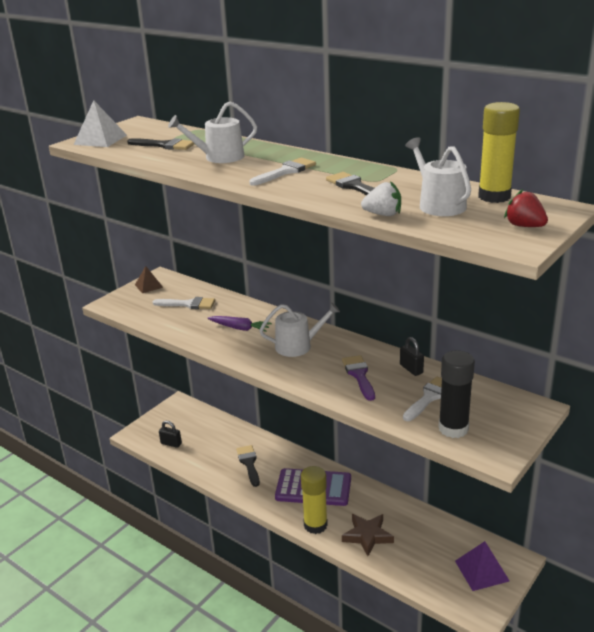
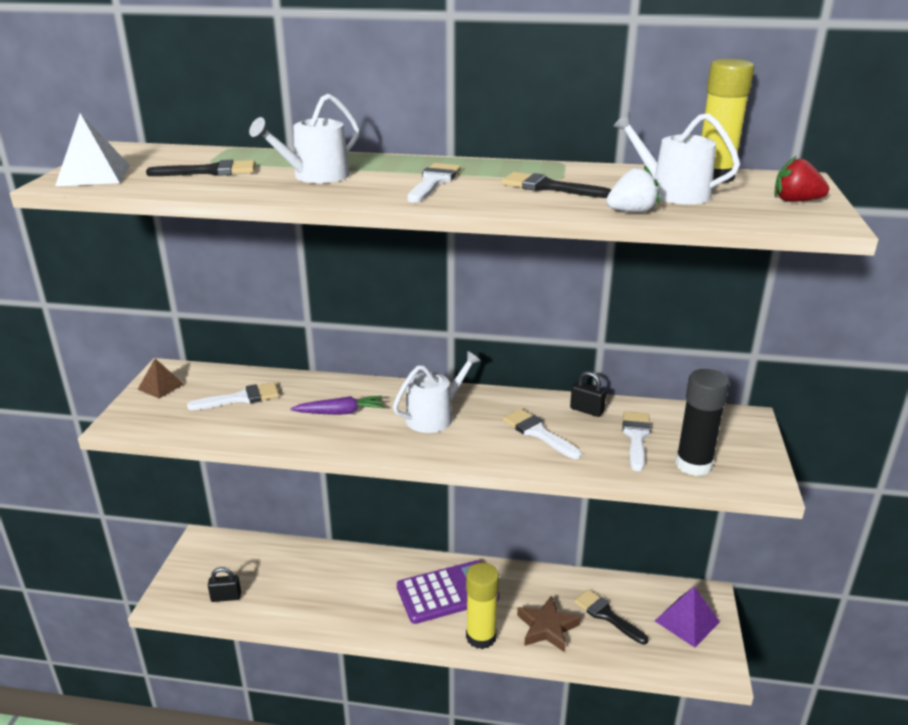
camera: 30 degrees left, 0 degrees up
black brush [236,445,260,487] -> black brush moved to [574,589,648,644]
purple brush [342,355,375,401] -> white brush [503,409,581,459]

